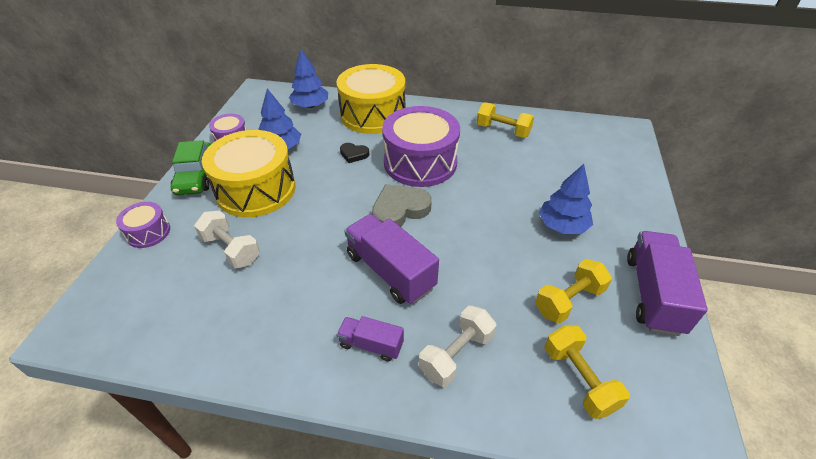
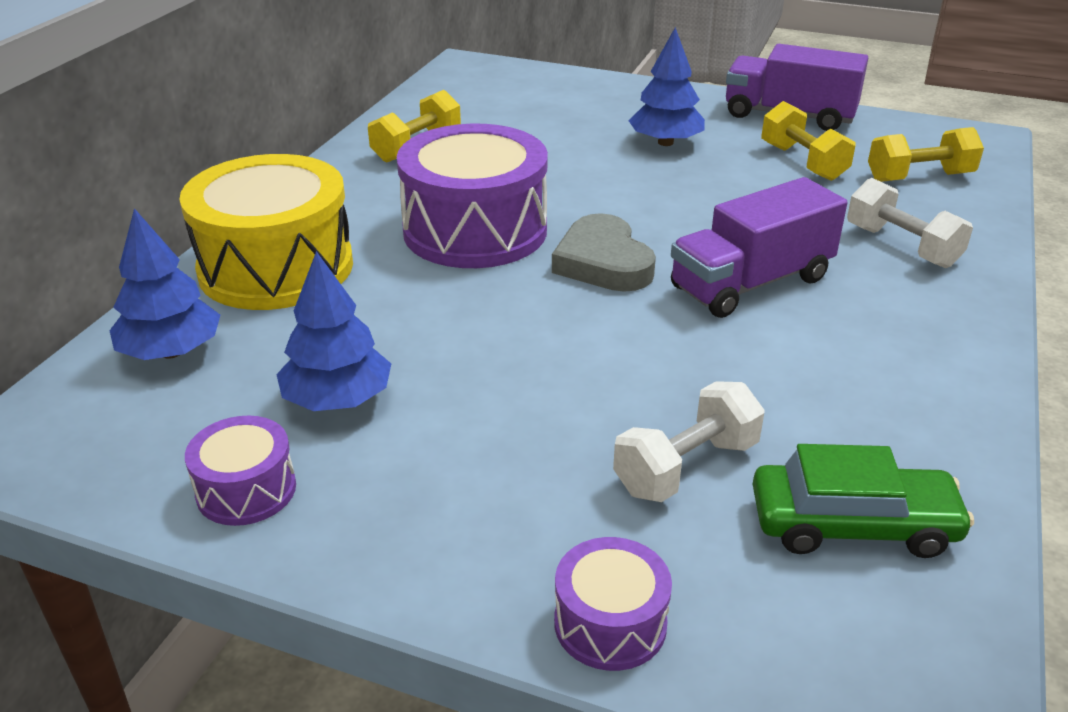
camera: 80 degrees left, 10 degrees down
green car [171,140,211,195] -> green car moved to [753,444,974,558]
yellow drum [202,130,296,217] -> none
purple truck [337,316,404,362] -> none
black heart [340,143,369,163] -> none

